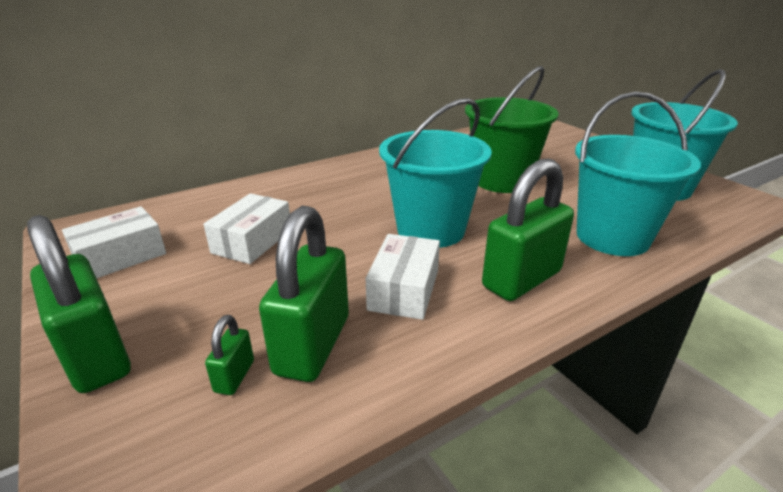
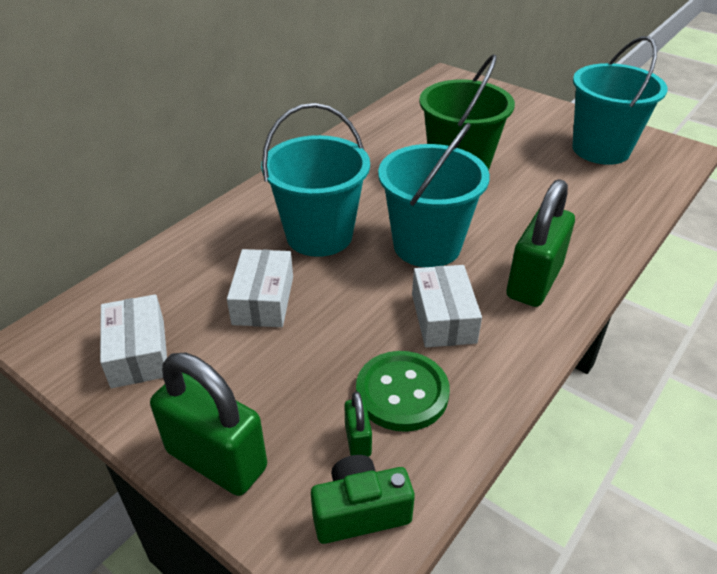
camera: 20 degrees left, 10 degrees up
white box [62,206,166,278] -> white box turned 45 degrees counterclockwise [100,294,167,388]
green padlock [259,206,349,382] -> green button [356,351,450,432]
turquoise bucket [575,92,701,256] -> turquoise bucket moved to [261,103,370,257]
none -> green camera [311,455,415,544]

